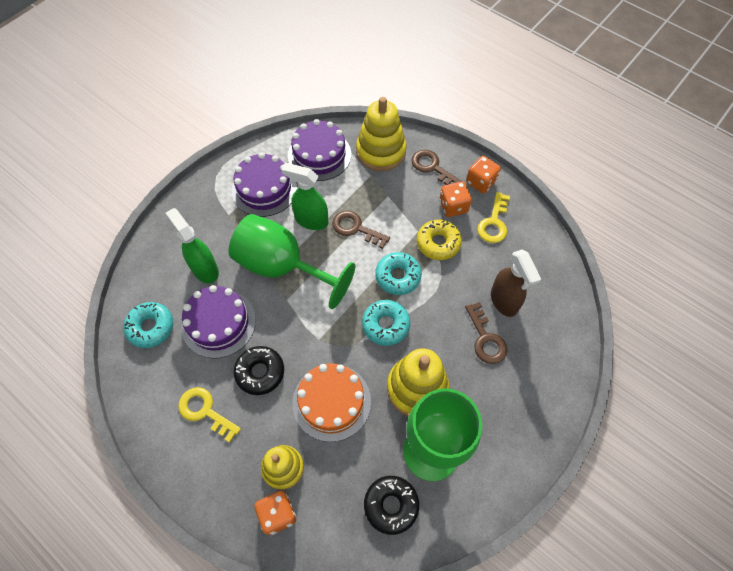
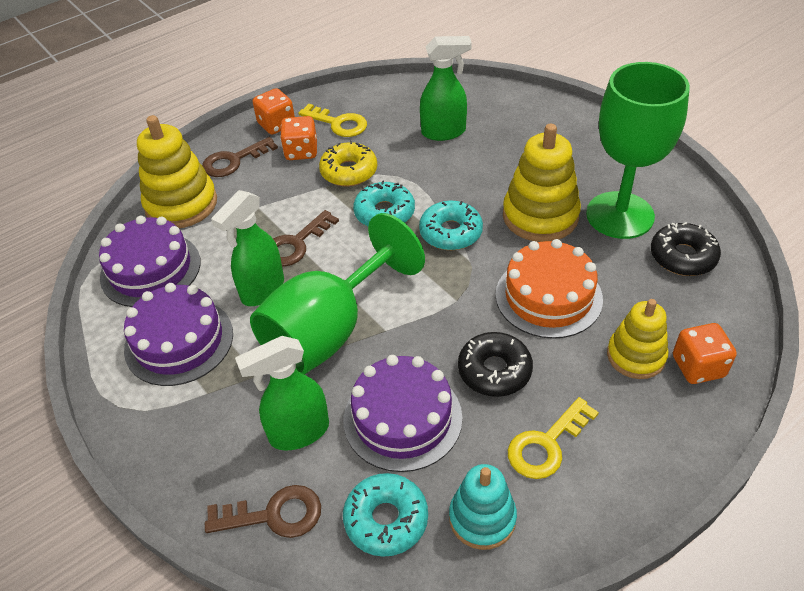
camera: 75 degrees left, 15 degrees down
brown key [465,302,508,364] -> brown key moved to [205,485,321,538]
brown spray bottle [491,250,541,317] -> green spray bottle [420,36,472,141]
none -> turquoise stacking toy [449,464,517,550]

